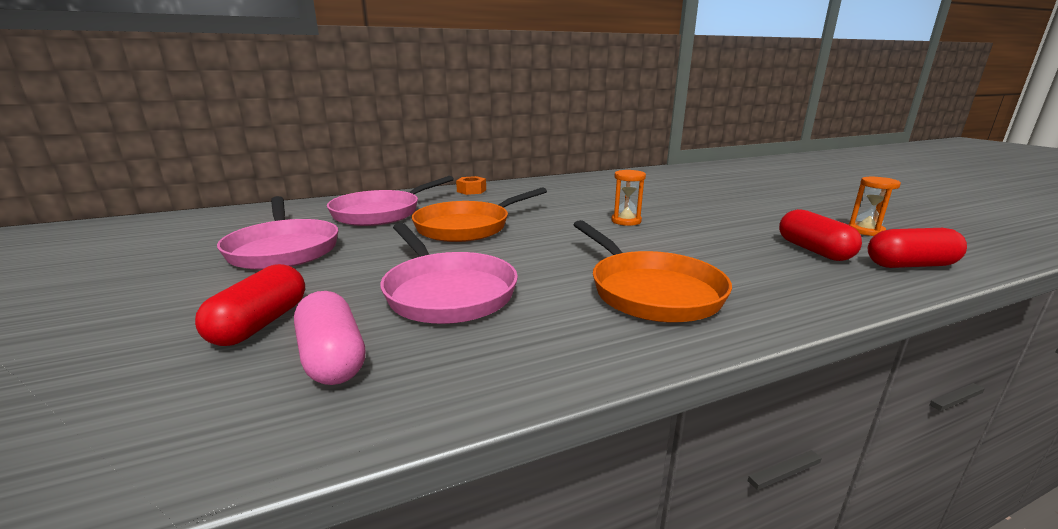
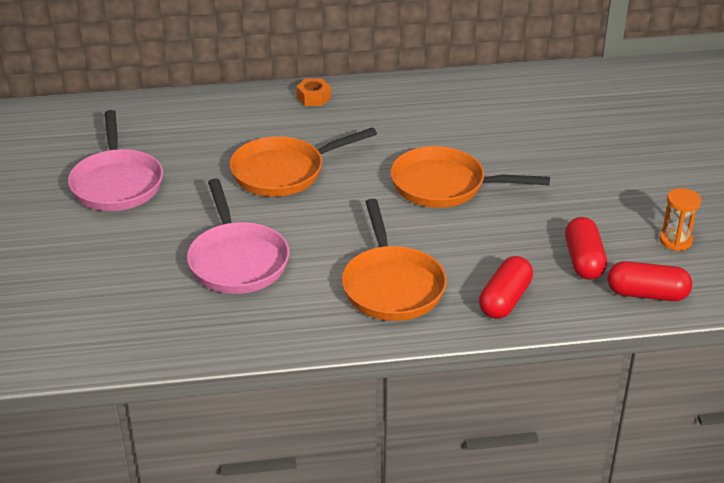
camera: 15 degrees right, 15 degrees up
red capsule [195,264,305,346] -> red capsule moved to [479,256,533,319]
pink capsule [294,291,365,385] -> none
pink pan [327,176,454,226] -> none
orange hourglass [611,170,646,226] -> orange pan [390,146,550,208]

